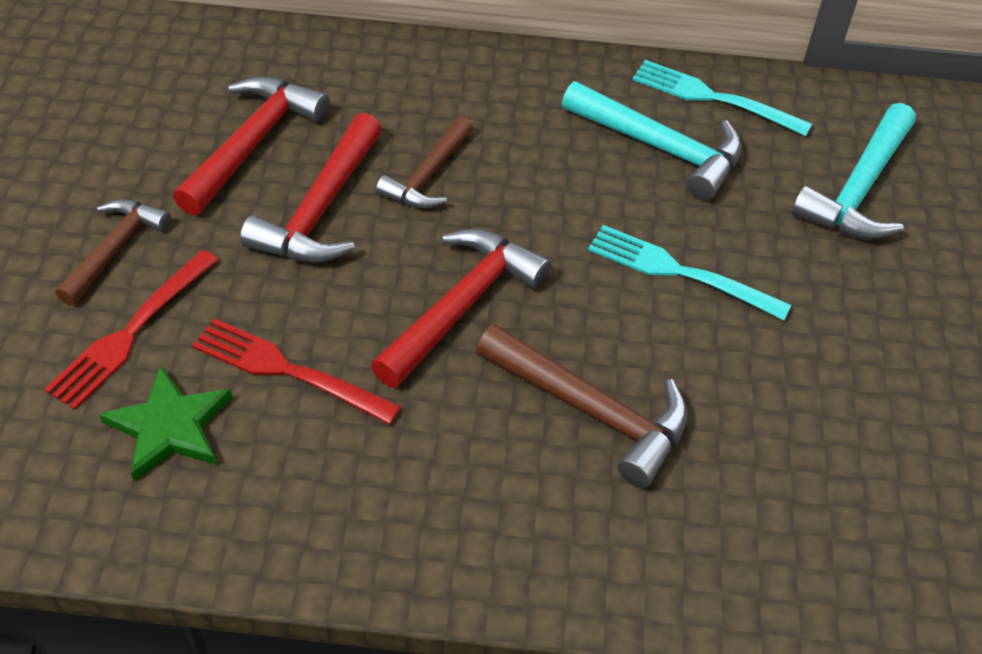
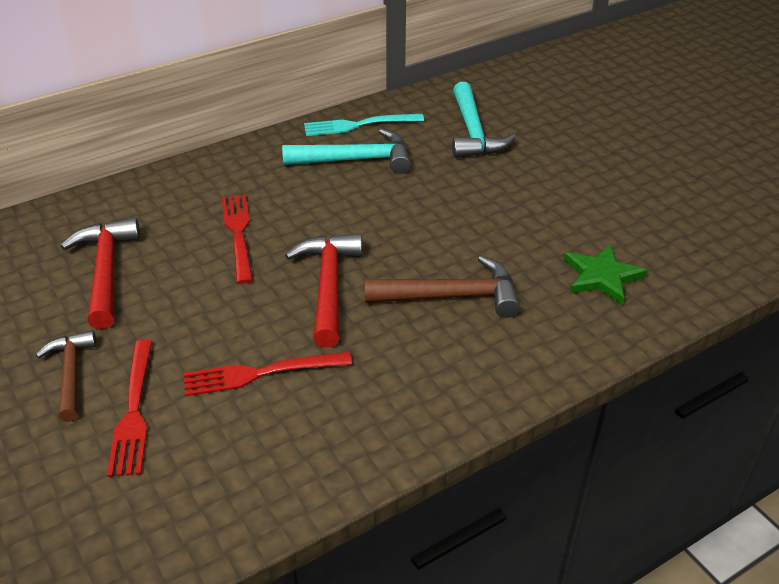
camera: 35 degrees left, 10 degrees down
green star [99,365,232,481] -> green star moved to [564,244,647,305]
red hammer [240,113,382,263] -> none
brown hammer [376,116,473,209] -> red fork [222,194,253,284]
turquoise fork [588,225,791,320] -> none

